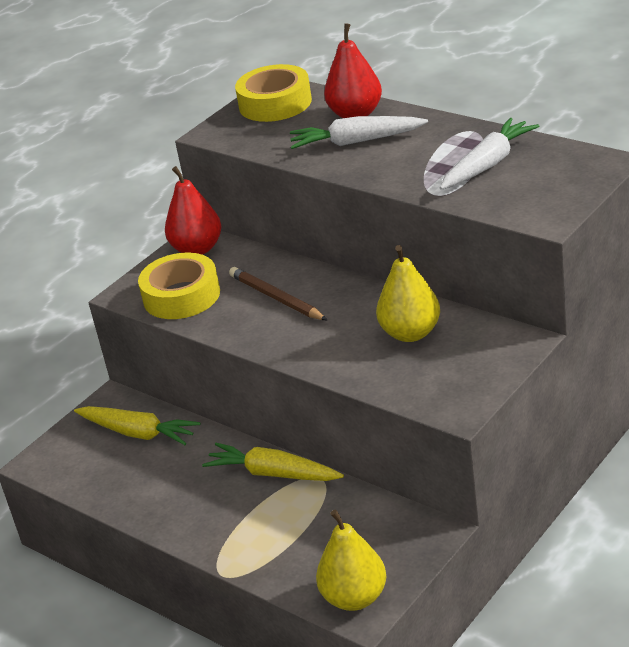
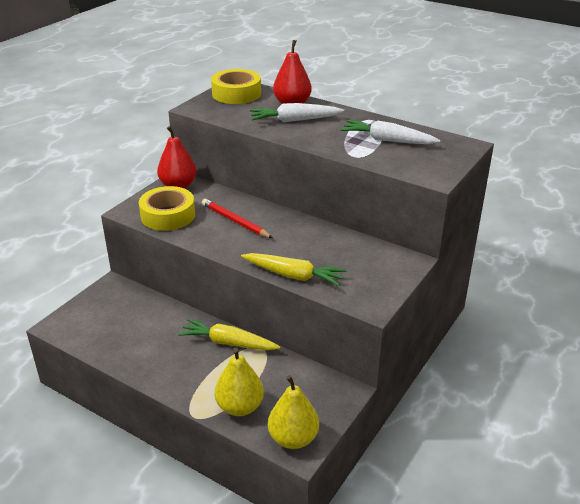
camera: 10 degrees left, 0 degrees up
yellow carrot [74,406,200,445] -> yellow carrot moved to [241,253,347,286]
brown pencil [229,267,327,320] -> red pencil [202,199,273,238]
yellow pear [376,245,440,342] -> yellow pear moved to [215,348,264,416]
white carrot [440,118,539,190] -> white carrot turned 105 degrees counterclockwise [341,120,440,144]

